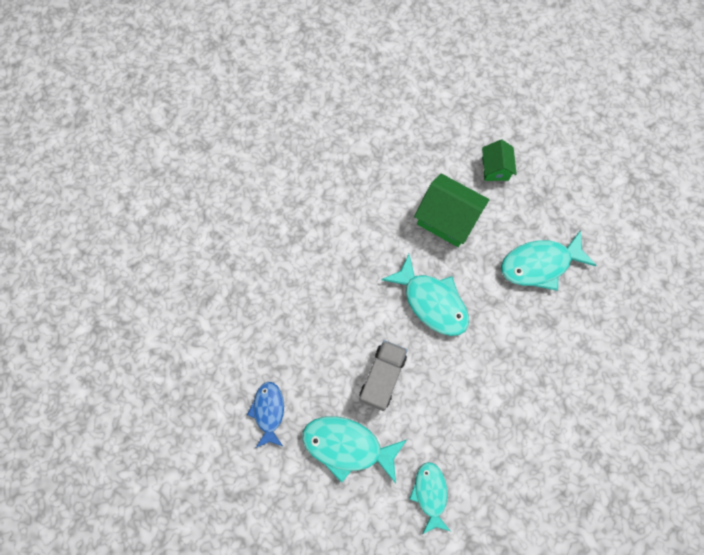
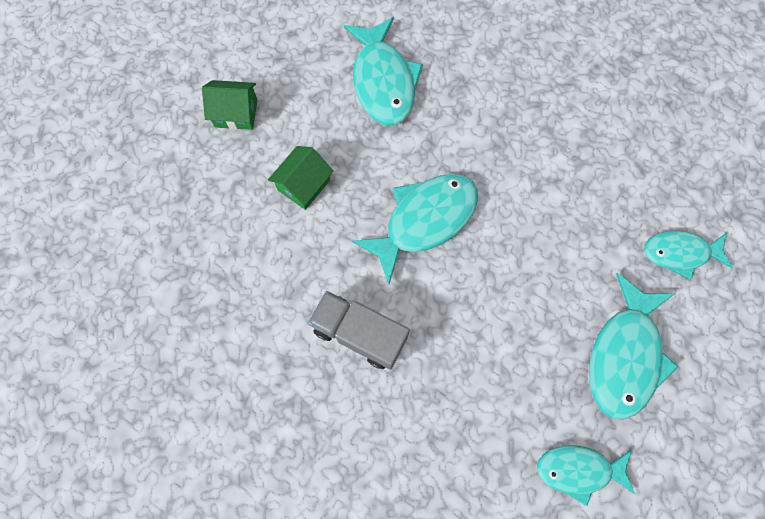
camera: 85 degrees left, 0 degrees up
blue fish [247,382,284,448] -> turquoise fish [537,445,635,506]
grey truck [359,340,407,411] -> grey truck moved to [308,291,410,370]
green house [414,174,490,247] -> green house [268,146,333,210], size x0.59

